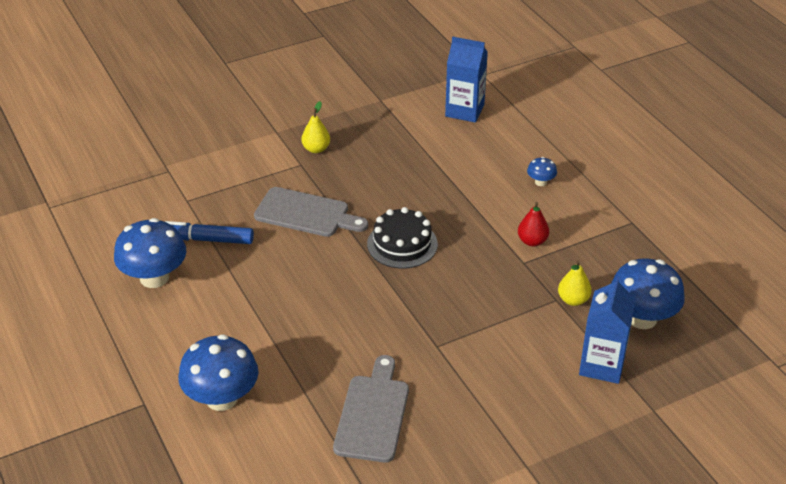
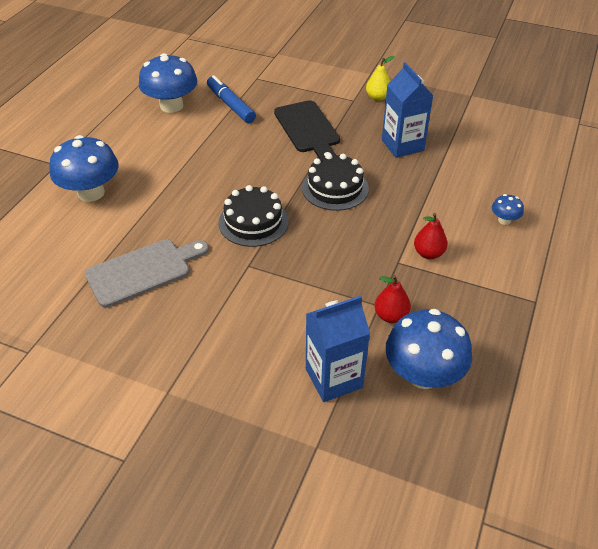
camera: 50 degrees right, 5 degrees up
grey cutting board [254,187,368,237] -> black cutting board [274,100,340,158]
blue carton [445,37,488,122] -> blue carton moved to [382,62,433,158]
yellow pear [558,260,592,306] -> red pear [375,275,411,323]
none -> black cake [218,185,289,247]

